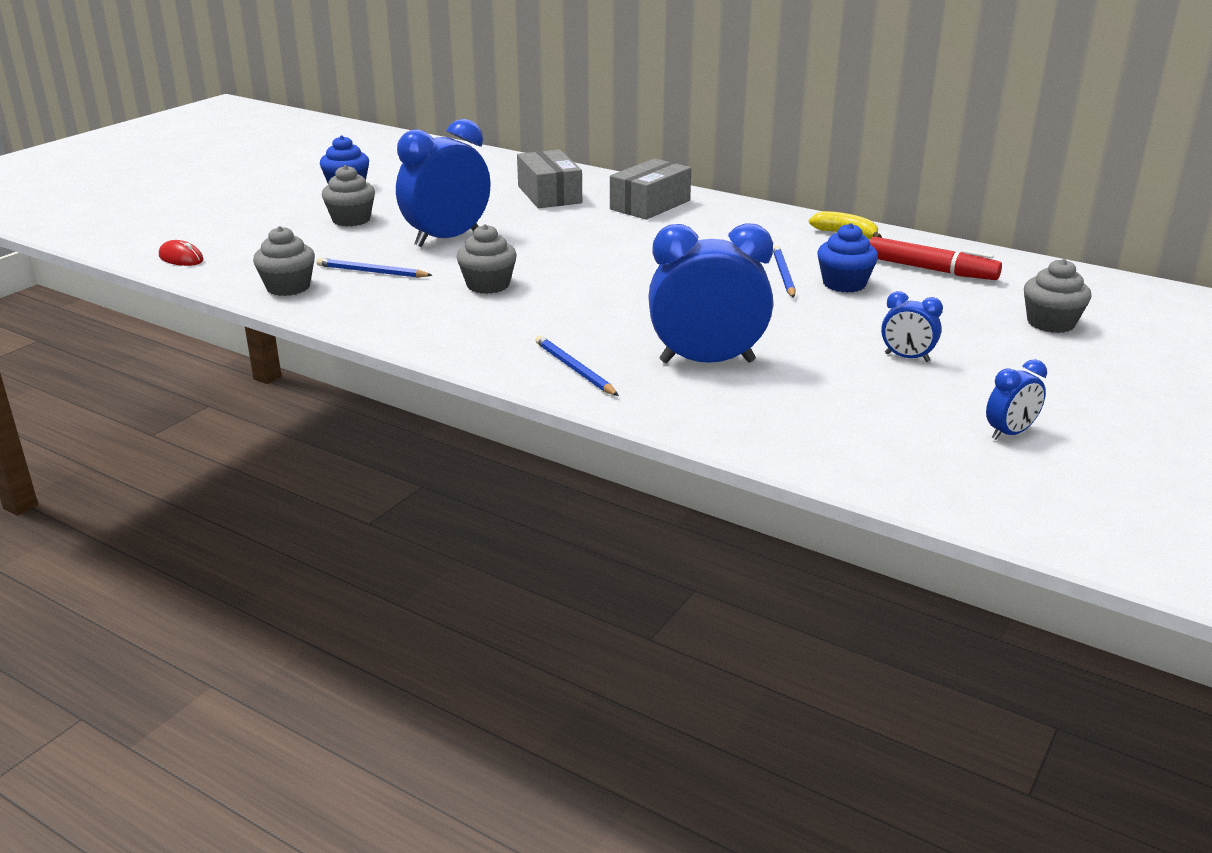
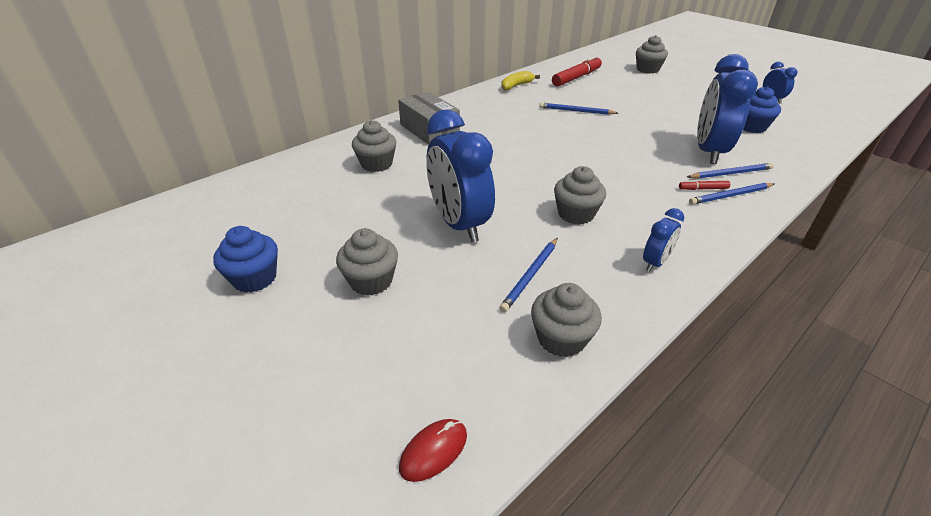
camera: 75 degrees left, 10 degrees up
grey box [517,149,582,208] -> grey cupcake [352,120,396,172]
blue cupcake [817,223,878,293] -> blue cupcake moved to [743,86,781,133]
blue clock [881,291,943,362] -> blue clock moved to [643,208,684,272]
none -> red marker [679,180,730,190]
none -> blue pencil [687,163,774,179]

